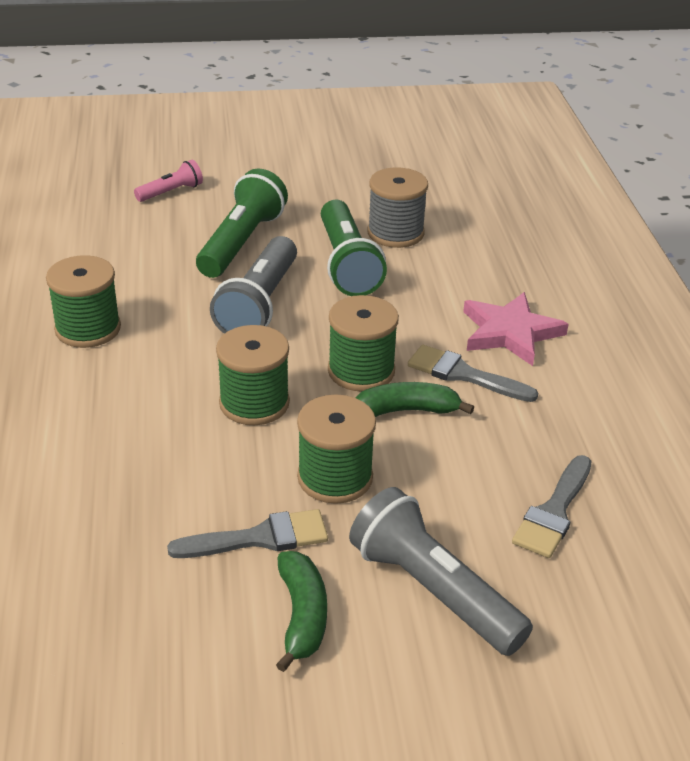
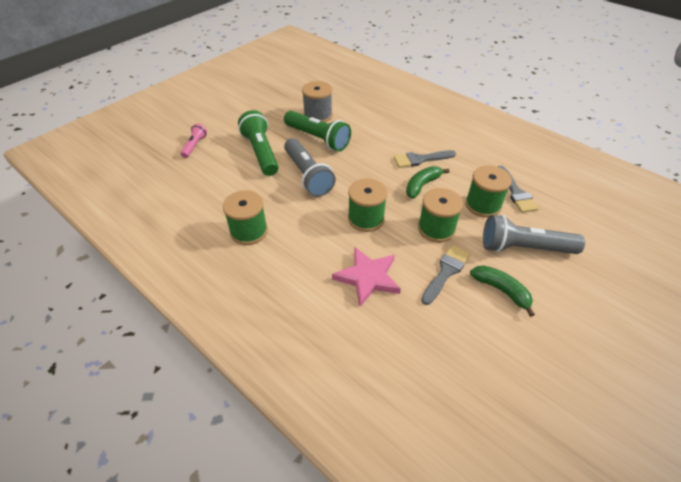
camera: 40 degrees left, 10 degrees up
green spool [328,295,399,391] -> green spool moved to [465,165,512,218]
pink star [463,292,569,366] -> pink star moved to [332,247,401,306]

